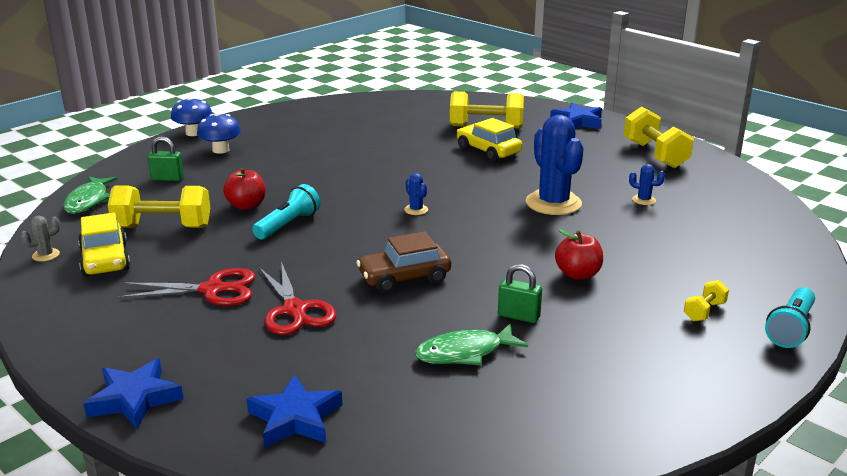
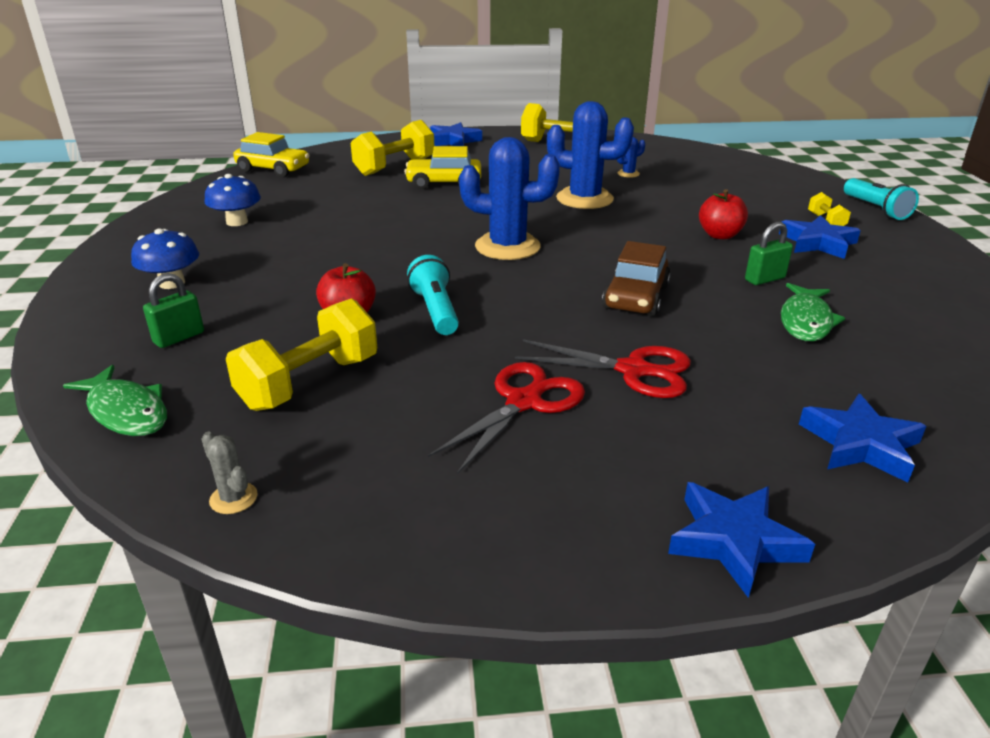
camera: 50 degrees left, 5 degrees up
grey cactus [21,216,60,261] -> grey cactus turned 45 degrees counterclockwise [201,432,258,514]
yellow car [78,213,131,277] -> yellow car moved to [233,132,310,177]
blue mushroom [171,97,213,136] -> blue mushroom moved to [204,174,261,226]
blue cactus [404,173,428,215] -> blue cactus [459,137,560,260], size x2.37
none -> blue star [779,215,861,259]

